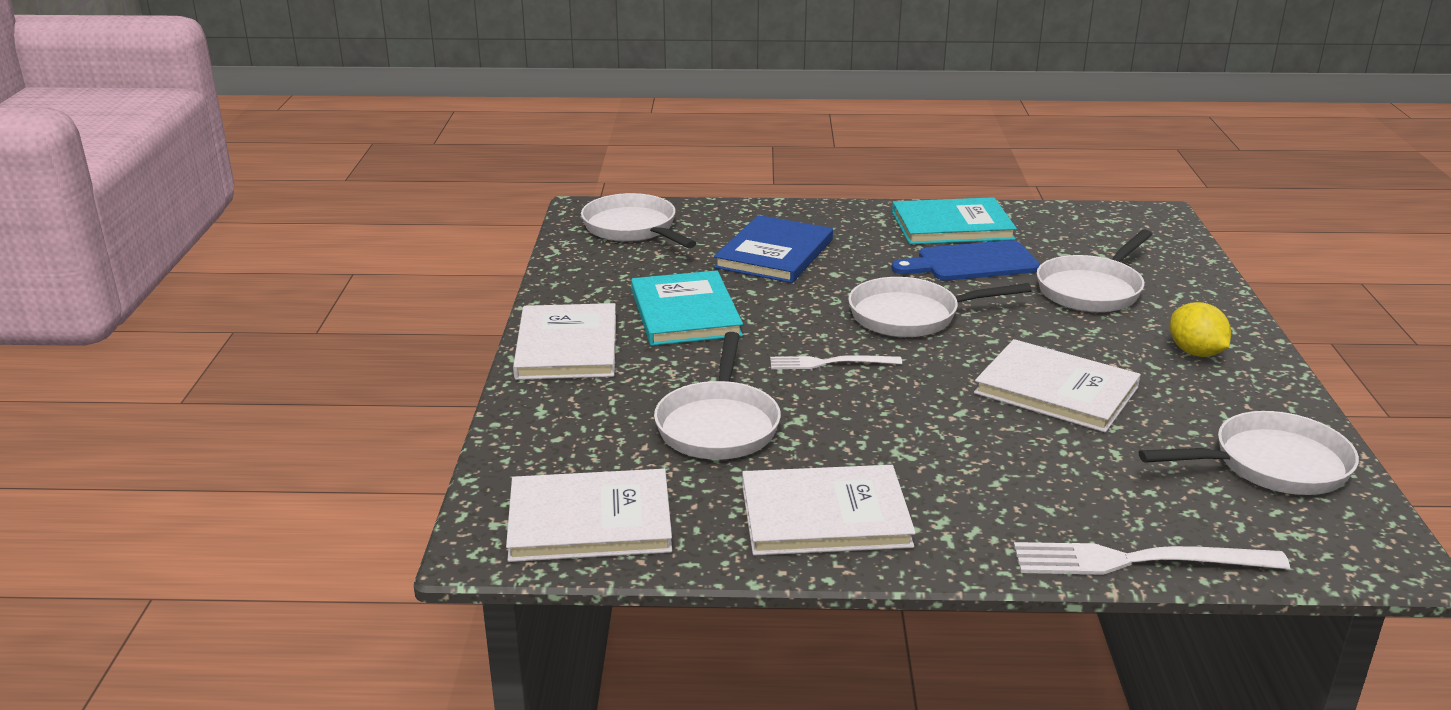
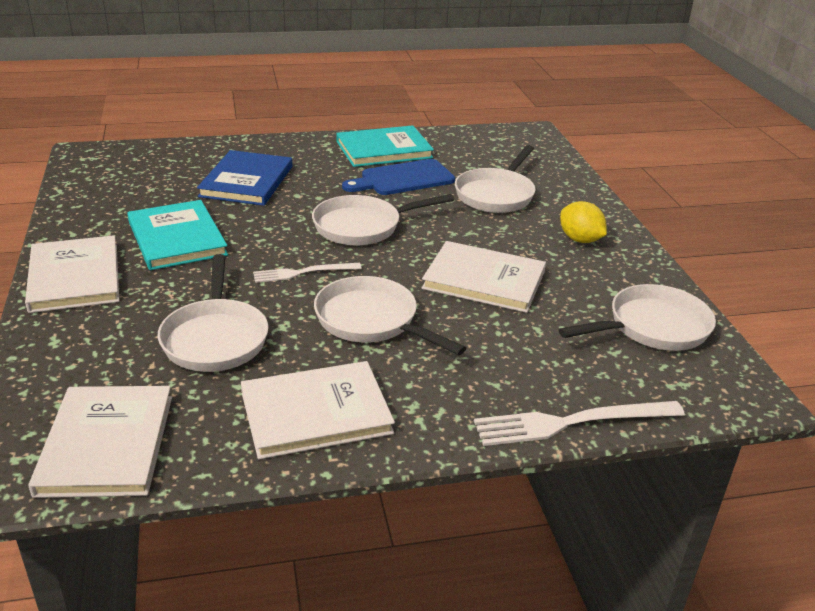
camera: 15 degrees left, 5 degrees up
white book [506,469,672,562] -> white book turned 75 degrees counterclockwise [28,386,172,498]
white pan [581,193,696,248] -> white pan moved to [314,276,466,355]

